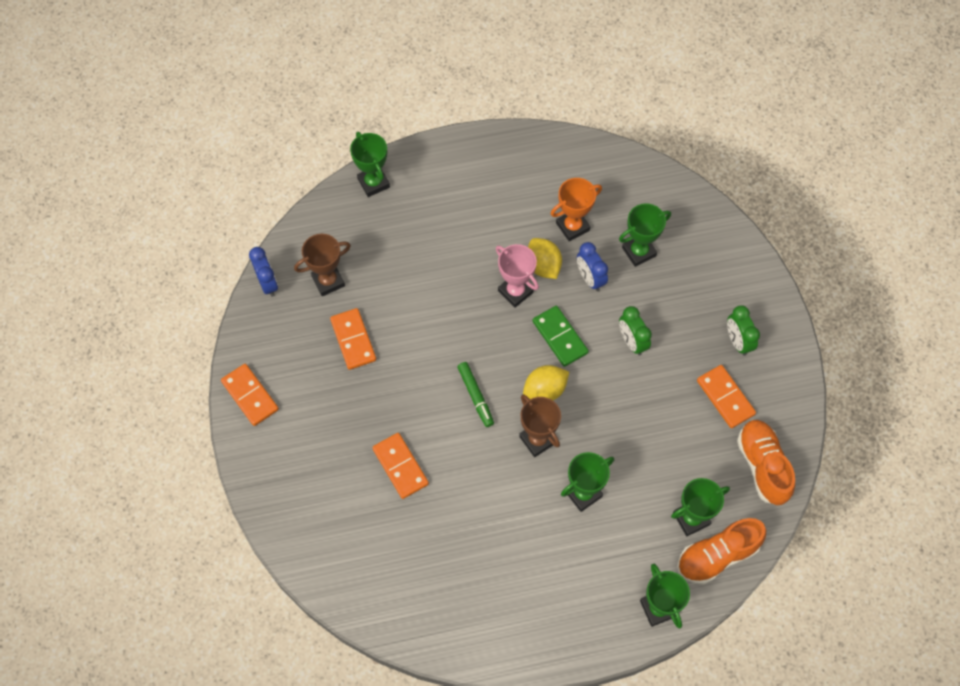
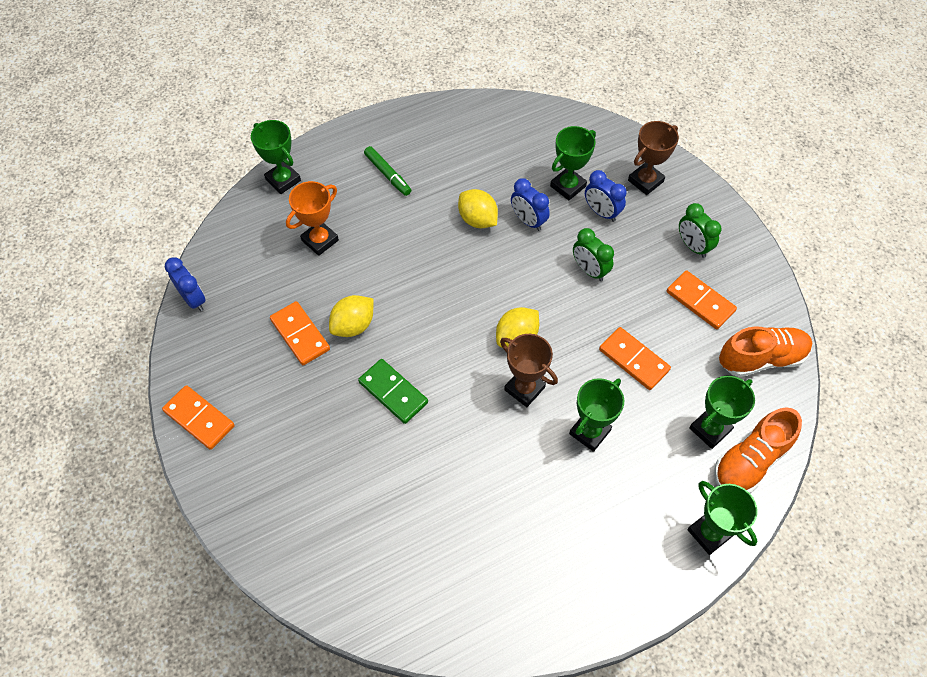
camera: 15 degrees left, 5 degrees down
brown trophy [294,234,351,296] -> brown trophy moved to [628,121,679,195]
orange domino [372,433,429,499] -> orange domino moved to [599,327,671,390]
green marker [457,362,494,427] -> green marker moved to [364,146,411,196]
pink trophy [496,244,539,308] -> none
green domino [533,306,589,367] -> green domino moved to [358,359,428,424]
orange trophy [550,178,602,241] -> orange trophy moved to [286,181,339,256]
orange shoe [737,420,795,505] -> orange shoe turned 105 degrees clockwise [719,326,812,377]
none -> yellow lemon [329,295,374,337]
none -> blue clock [585,170,627,222]

